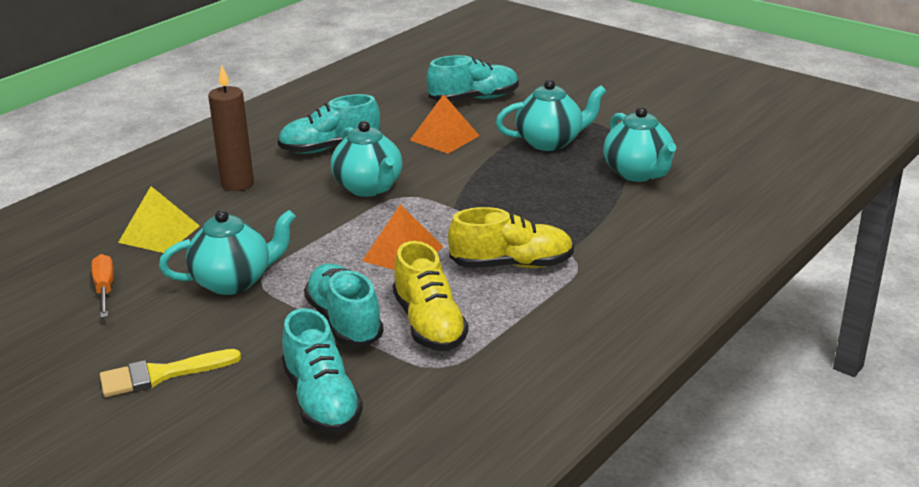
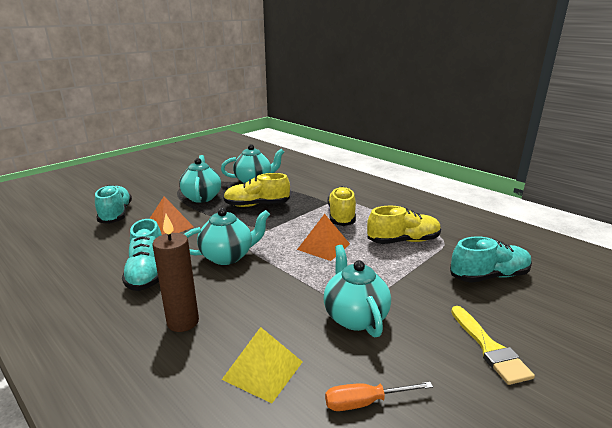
camera: 85 degrees left, 5 degrees down
turquoise shoe [304,263,384,346] -> none
none -> yellow shoe [223,173,290,207]

